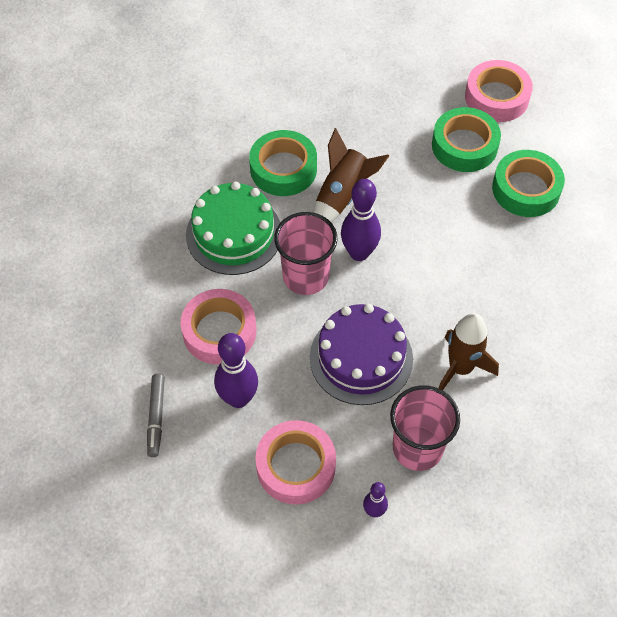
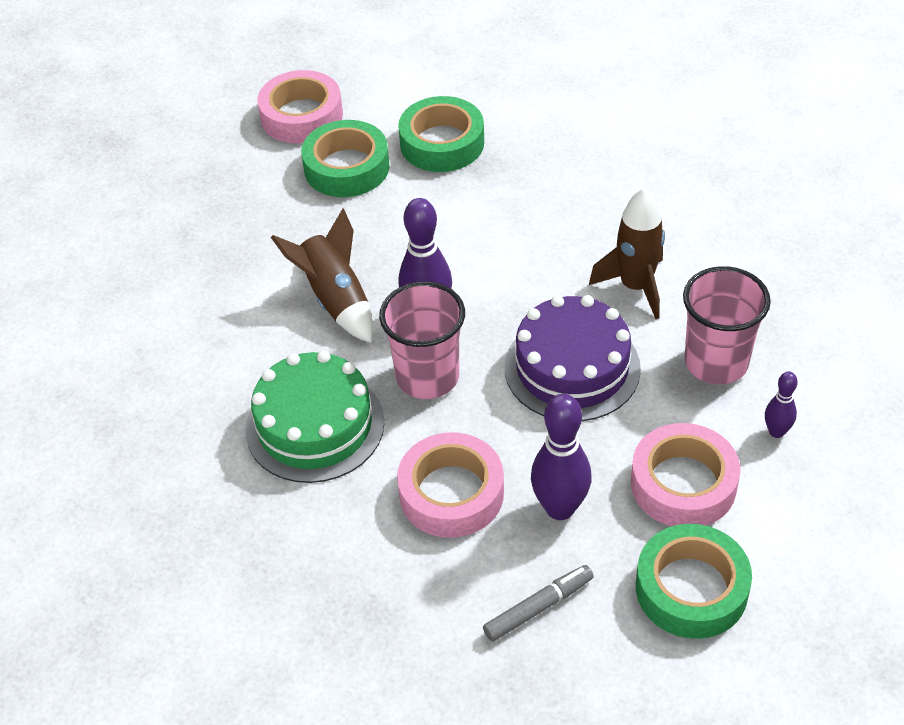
camera: 60 degrees left, 10 degrees down
grey marker [147,374,165,457] -> grey marker turned 60 degrees counterclockwise [483,565,594,641]
green tape [249,130,317,196] -> green tape moved to [636,524,752,639]

